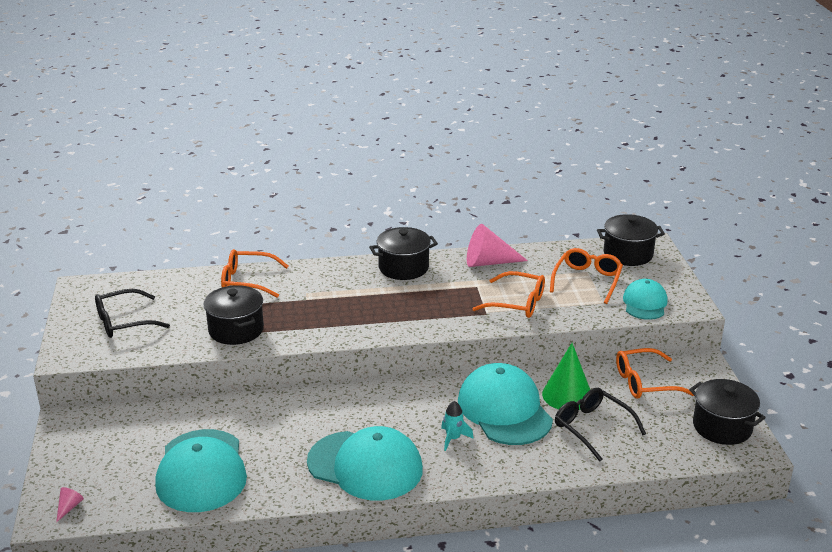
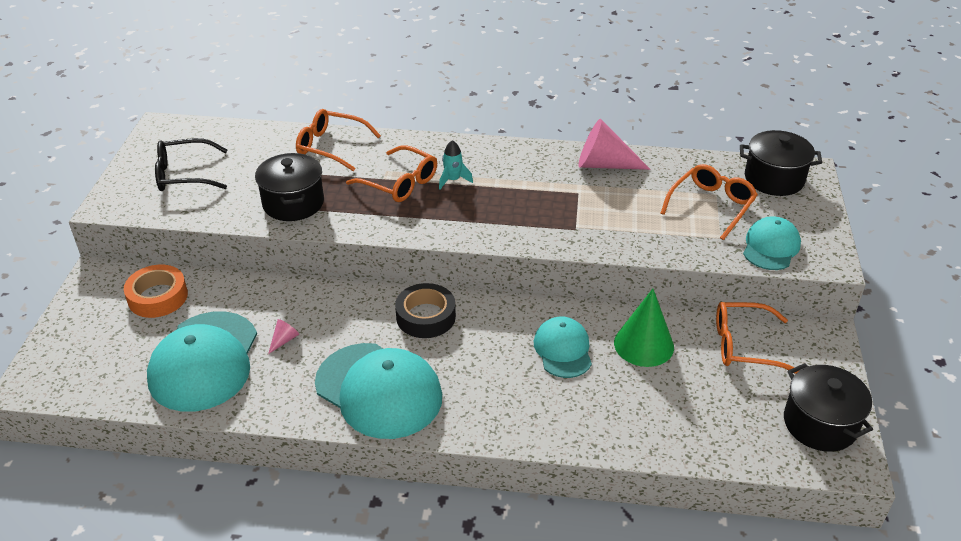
camera: 15 degrees right, 10 degrees up
pink cone [56,487,84,522] -> pink cone moved to [268,319,299,354]
black pot [369,227,438,280] -> none
turquoise rocket [441,401,474,451] -> turquoise rocket moved to [439,140,473,190]
turquoise cap [458,363,553,445] -> turquoise cap [534,317,592,378], size x0.58
orange glasses [472,271,545,318] -> orange glasses moved to [346,145,437,202]
black glasses [555,388,646,462] -> none
none -> orange tape [124,265,188,318]
none -> black tape [395,283,456,338]

